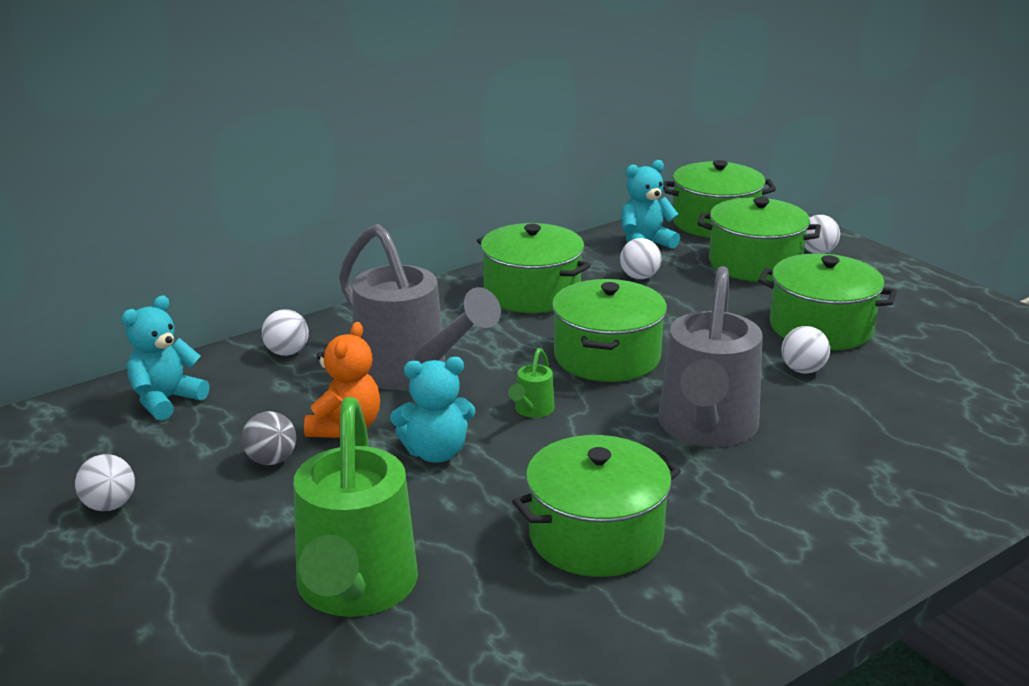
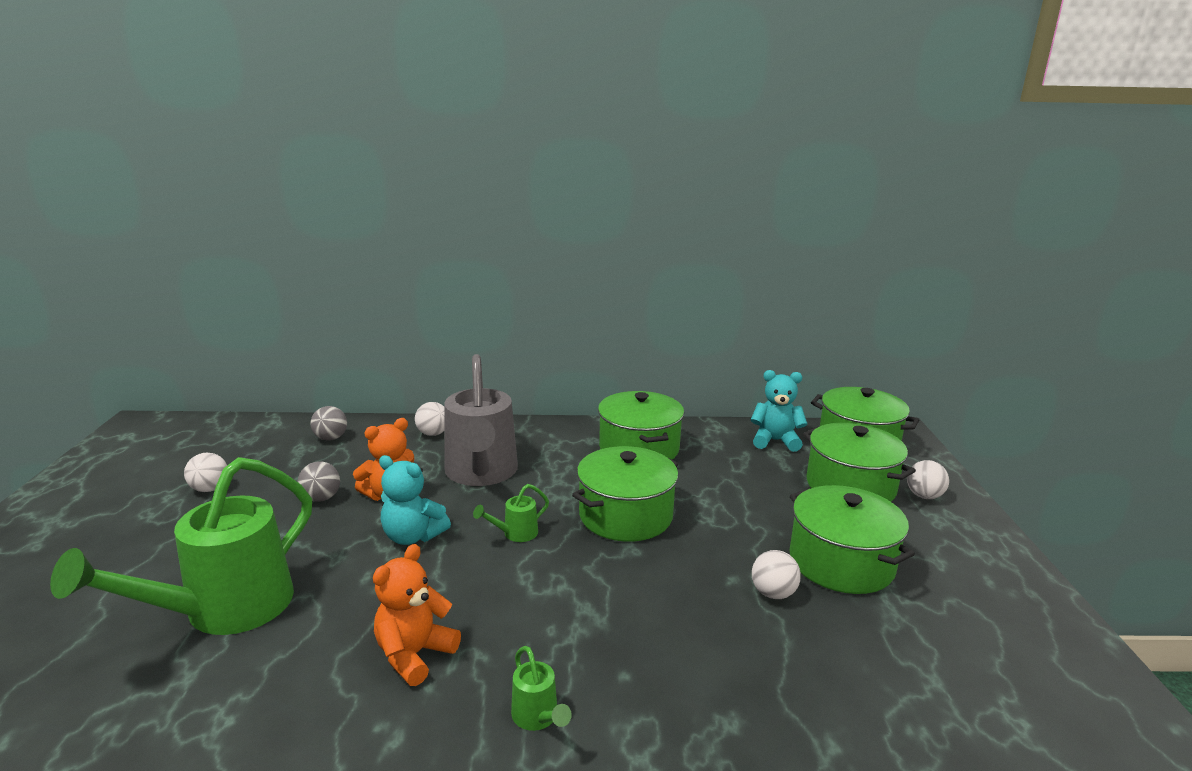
camera: 35 degrees right, 5 degrees down
turquoise teddy bear [121,295,210,421] -> grey ball [310,406,347,441]
green pot [512,435,681,577] -> orange teddy bear [373,544,461,686]
white ball [620,238,661,279] -> none
grey watering can [658,266,763,447] -> none
none -> green watering can [511,646,572,731]

